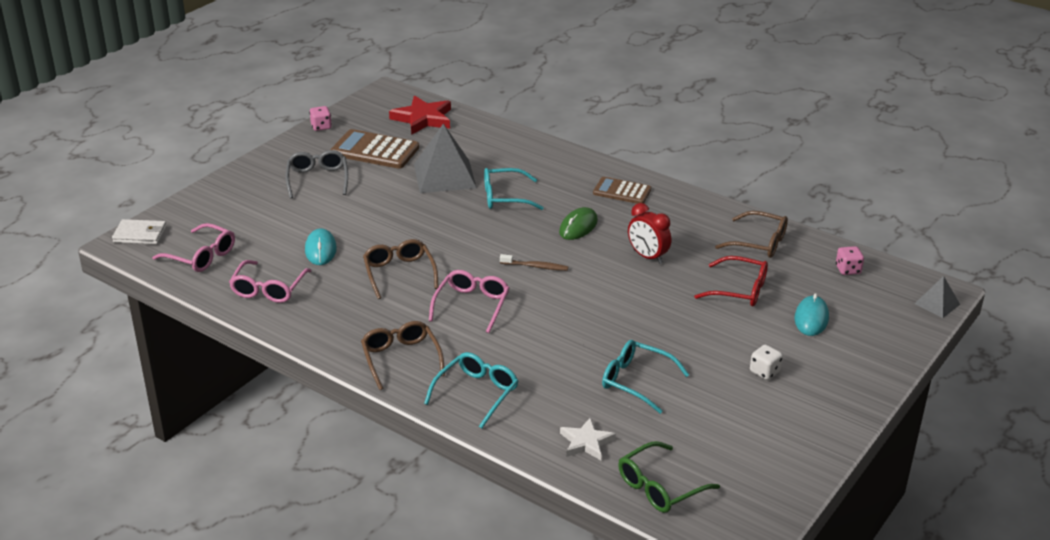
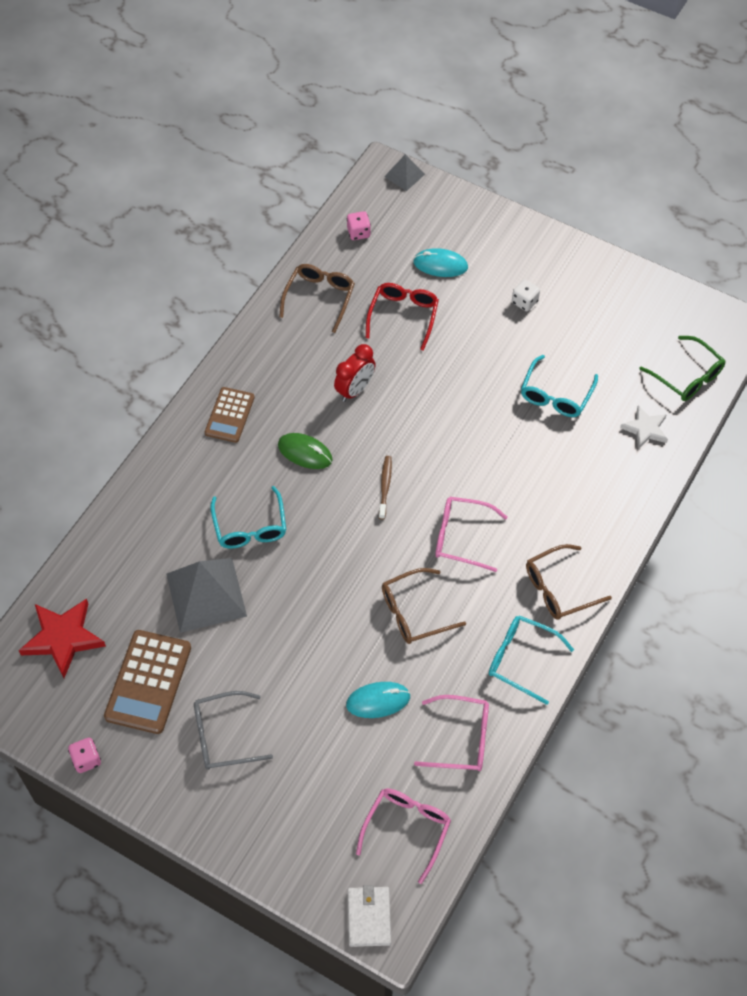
camera: 95 degrees left, 25 degrees up
turquoise glasses [424,352,518,429] -> turquoise glasses moved to [489,615,574,705]

